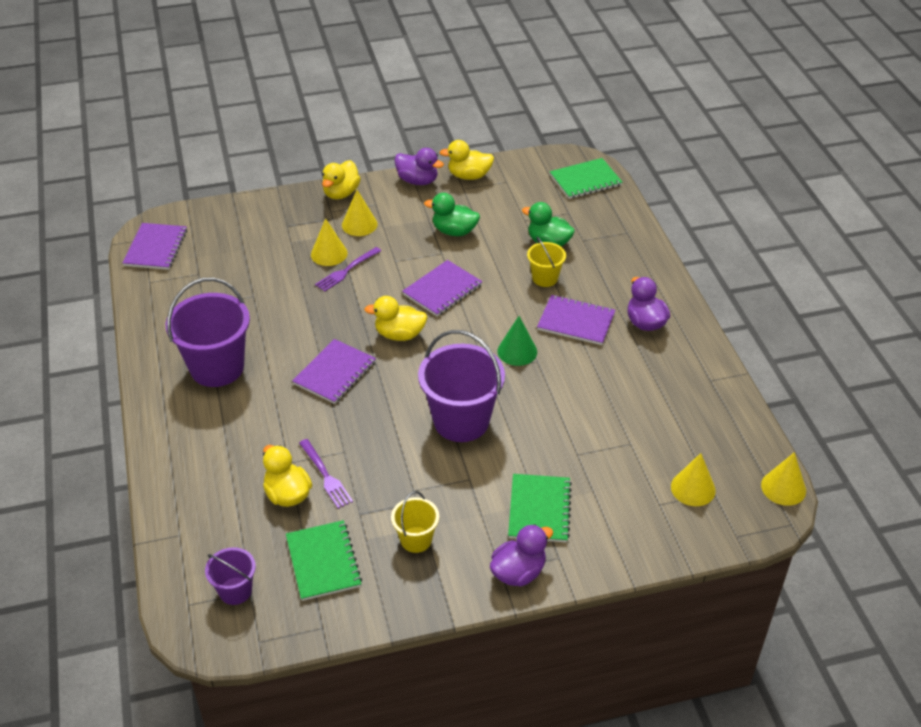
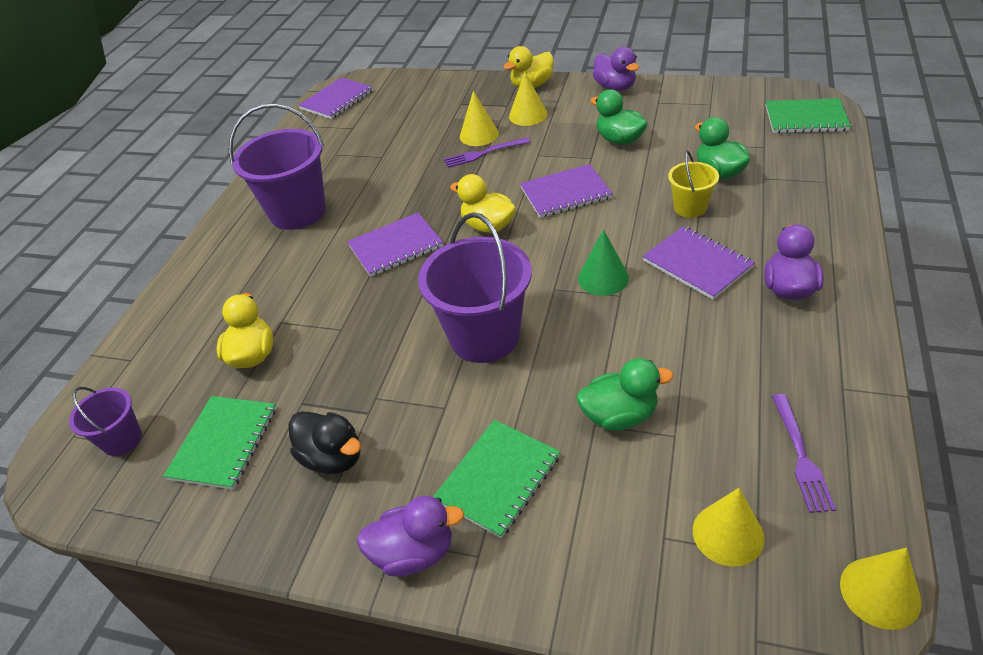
camera: 35 degrees right, 0 degrees up
purple fork [299,439,353,509] -> purple fork moved to [772,394,836,513]
yellow bucket [391,491,439,553] -> black duck [288,411,361,474]
yellow duck [439,140,494,180] -> none
none -> green duck [577,358,674,431]

